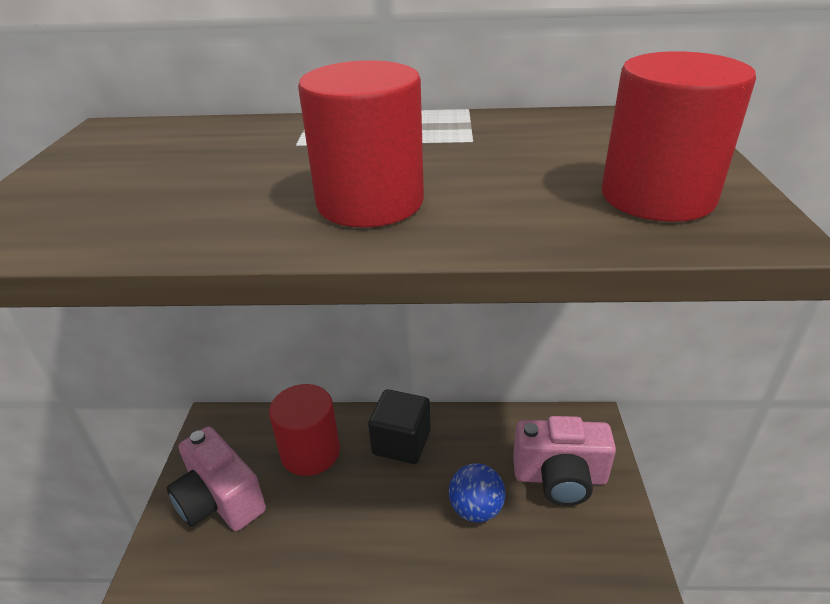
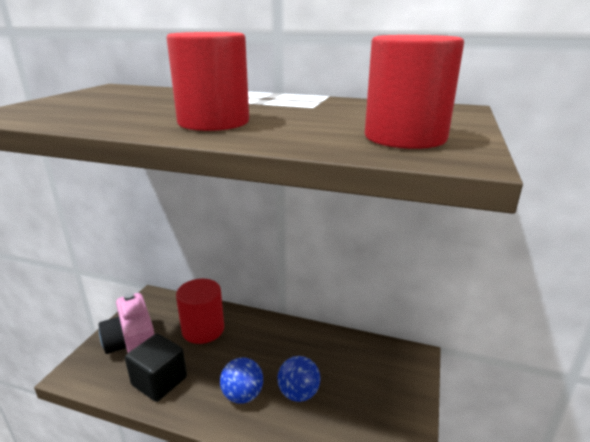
camera: 15 degrees right, 10 degrees down
black cube [368,389,431,464] -> black cube moved to [125,334,187,402]
pink camera [513,416,616,506] -> none
none -> blue ball [220,357,263,404]

